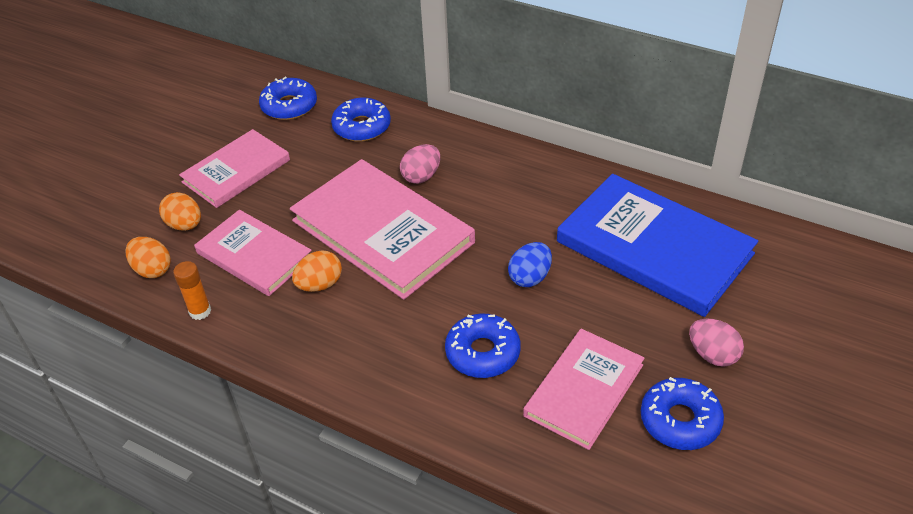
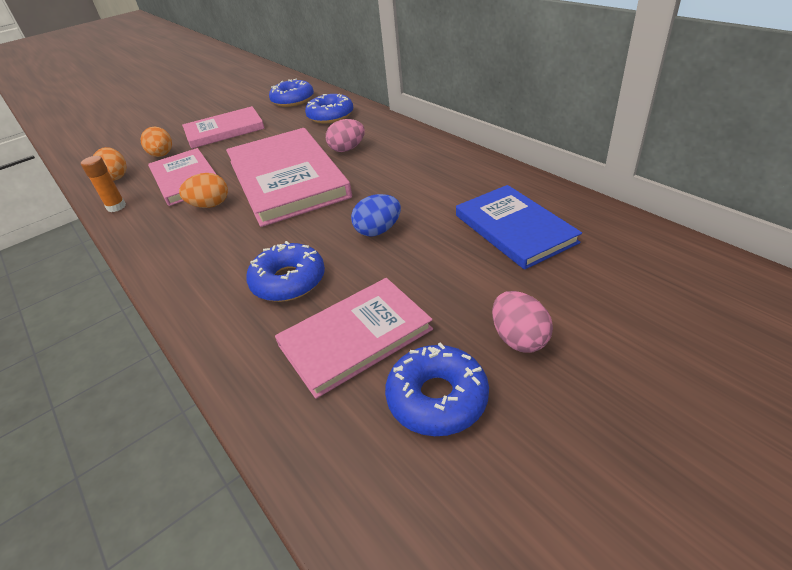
camera: 25 degrees right, 5 degrees down
blue book [557,174,758,317] -> blue book [456,185,582,270], size x0.62

